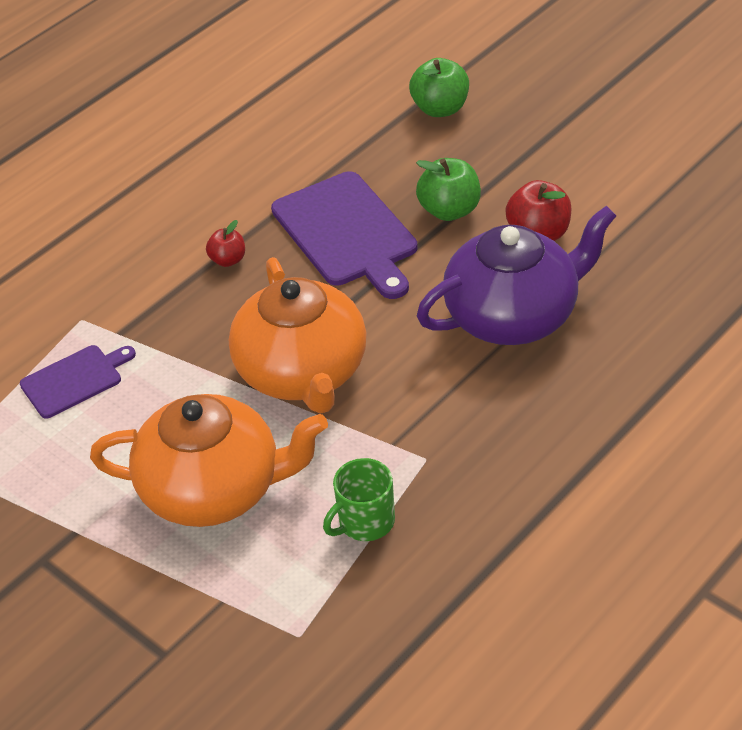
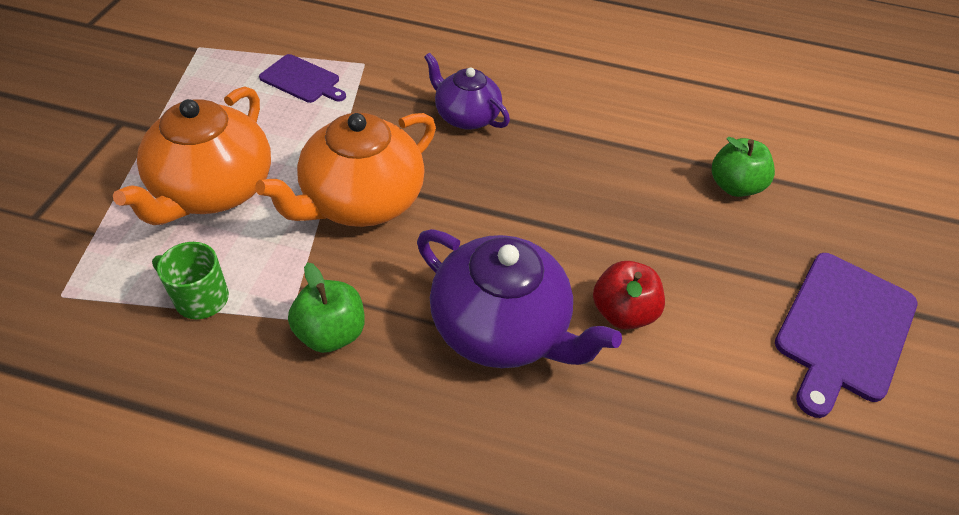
camera: 55 degrees right, 5 degrees up
orange teapot [90,394,328,527] -> orange teapot turned 45 degrees clockwise [113,86,271,225]
red apple [206,220,245,267] -> purple teapot [424,53,510,130]
purple cutting board [271,171,418,299] -> purple cutting board moved to [775,253,918,418]
green apple [416,158,481,221] -> green apple moved to [288,262,365,353]

